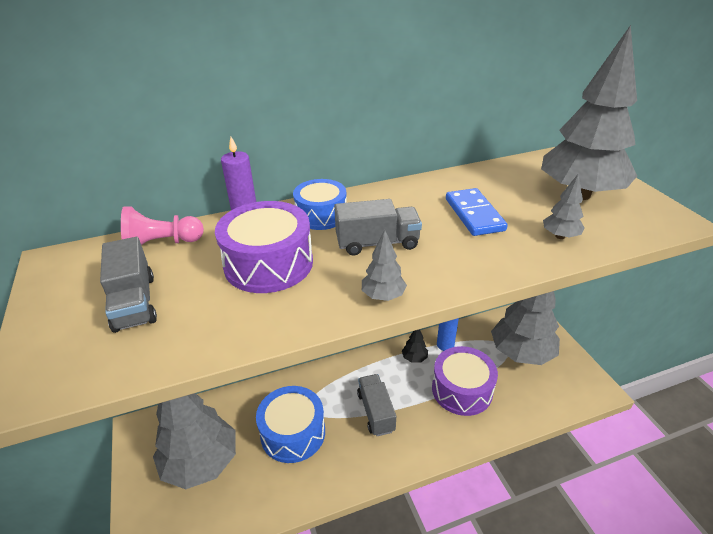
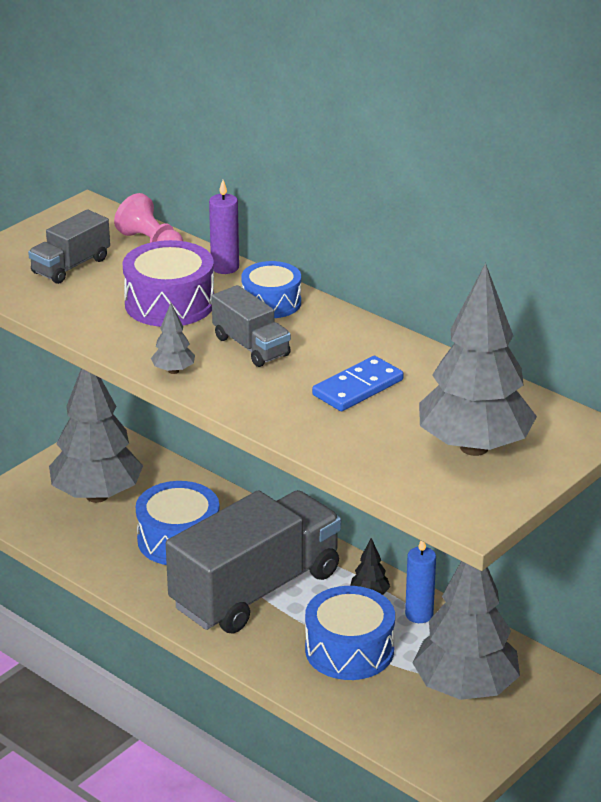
camera: 60 degrees right, 5 degrees down
grey truck [357,374,396,436] -> grey truck [166,490,341,634], size x2.16
purple drum [432,346,498,416] -> blue drum [305,586,395,680]
grey tree [543,173,585,239] -> none

